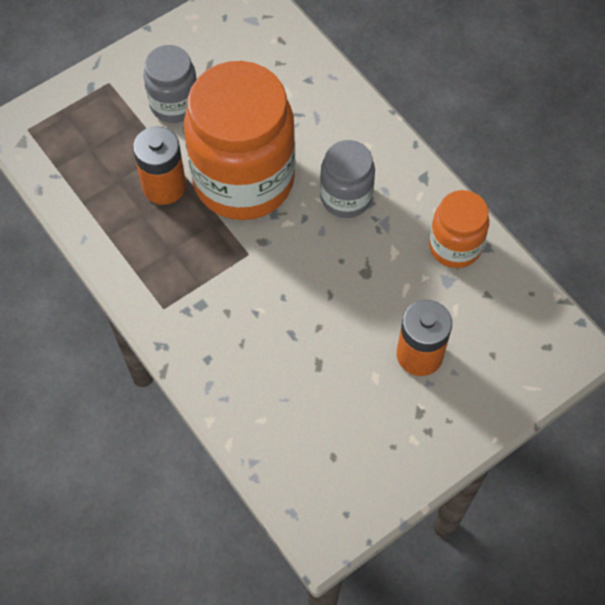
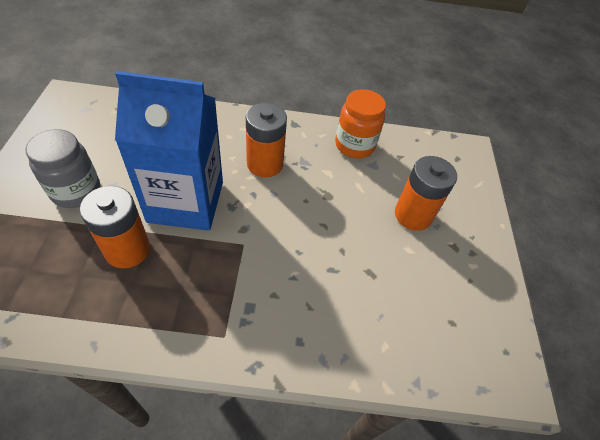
camera: 55 degrees left, 10 degrees down
orange jar [184,61,295,220] -> blue carton [115,71,223,231]
grey jar [320,140,375,218] -> orange battery [246,103,287,177]

